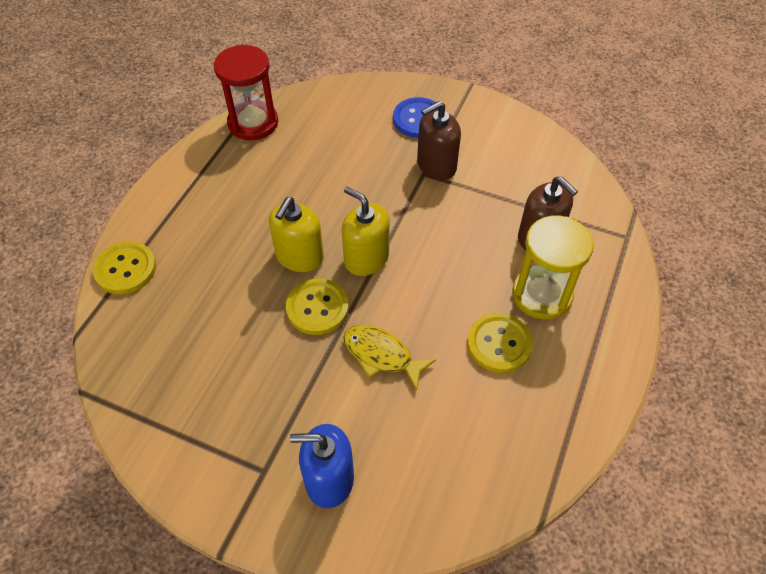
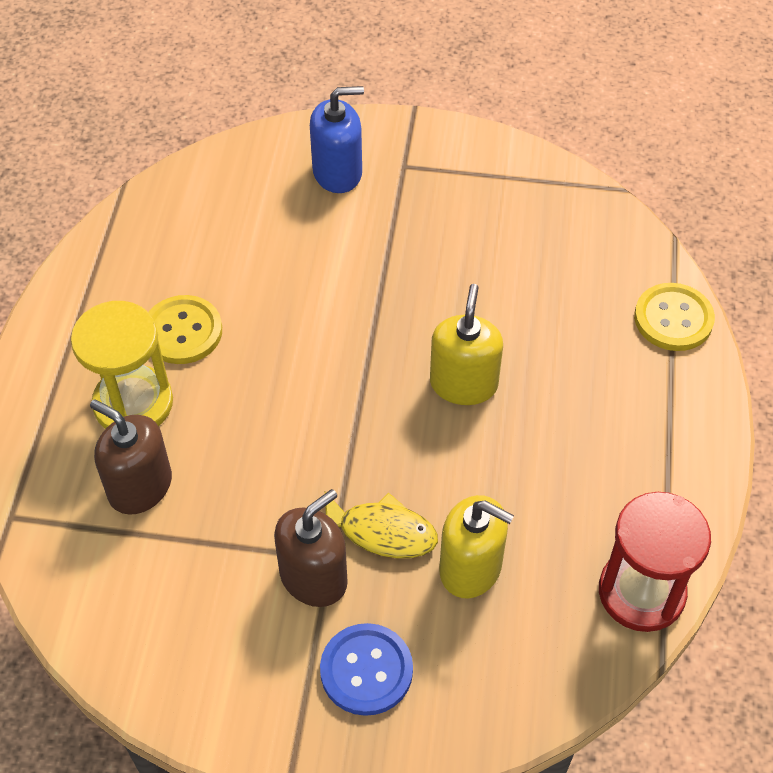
camera: 165 degrees right, 0 degrees up
yellow button [286,278,349,335] -> none
yellow soap dispenser [342,186,390,276] -> yellow soap dispenser moved to [439,495,514,598]
yellow fish [343,325,436,391] -> yellow fish moved to [325,492,438,558]

